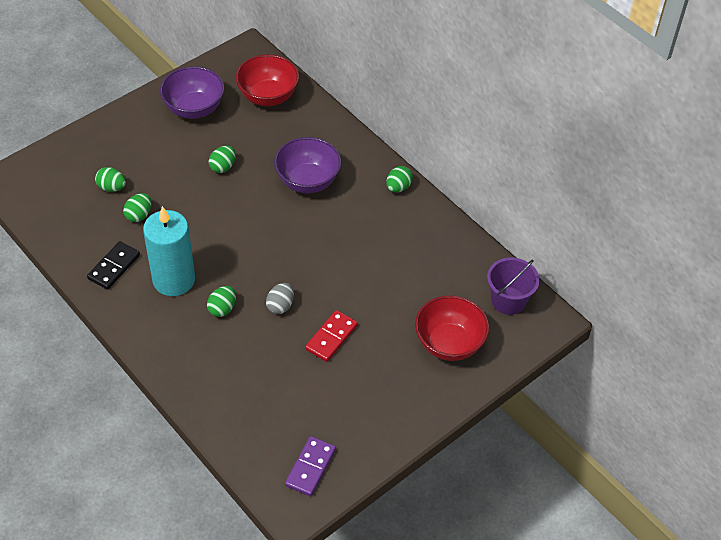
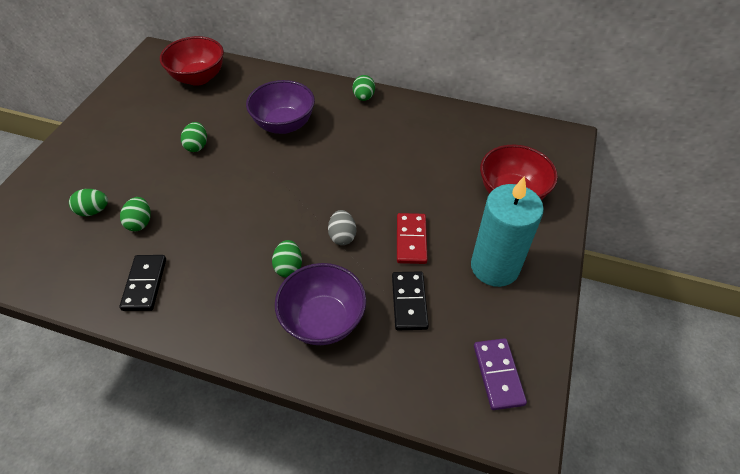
camera: 30 degrees left, 0 degrees up
turquoise candle [143,206,195,296] -> turquoise candle moved to [471,176,544,287]
purple bowl [160,66,224,119] -> purple bowl moved to [275,263,366,345]
purple bucket [487,257,540,315] -> none
none -> black domino [392,271,429,330]

